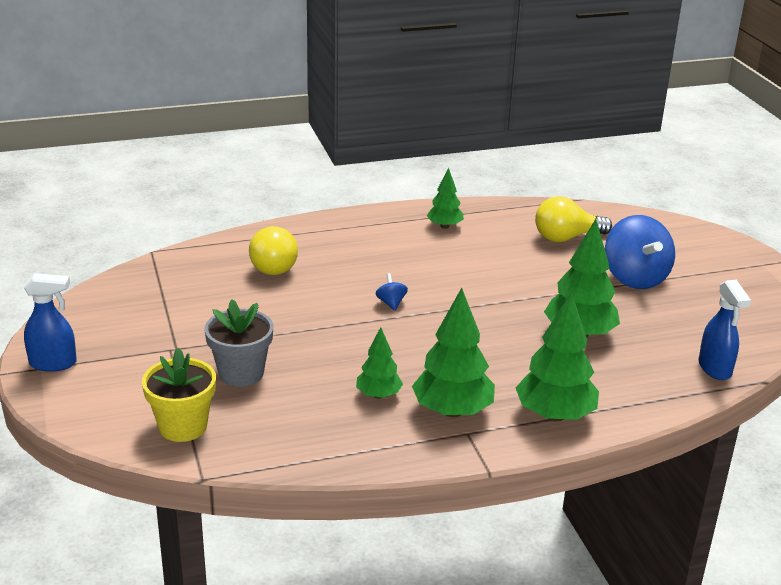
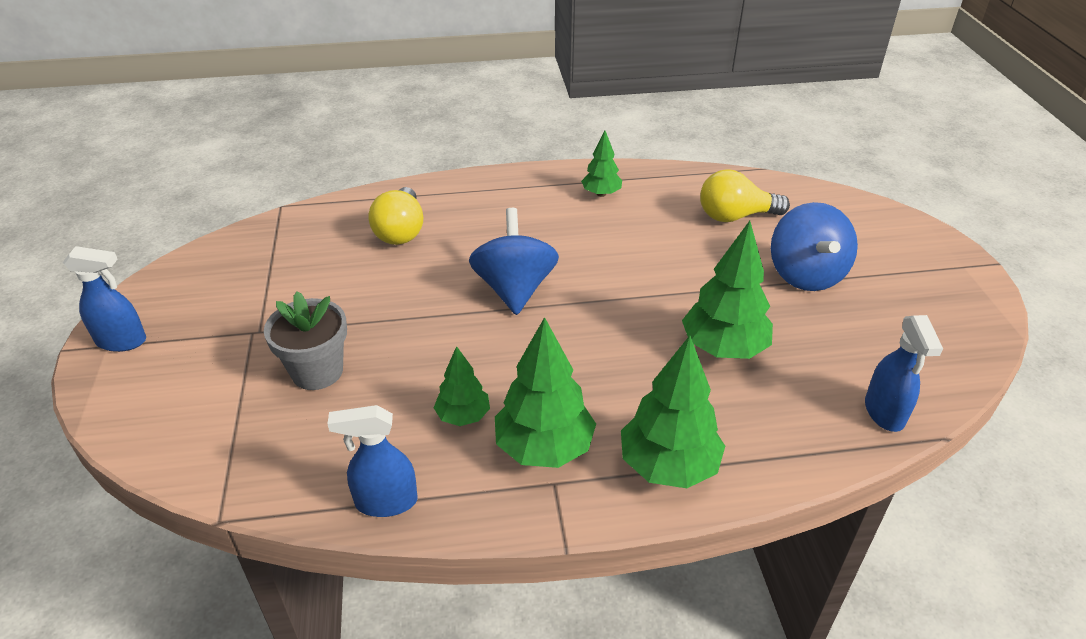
camera: 10 degrees right, 10 degrees up
yellow flower pot [142,348,216,442] -> none
blue spinning top [376,273,408,311] -> blue spinning top [469,208,559,315], size x2.38
none -> blue spray bottle [327,405,418,517]

